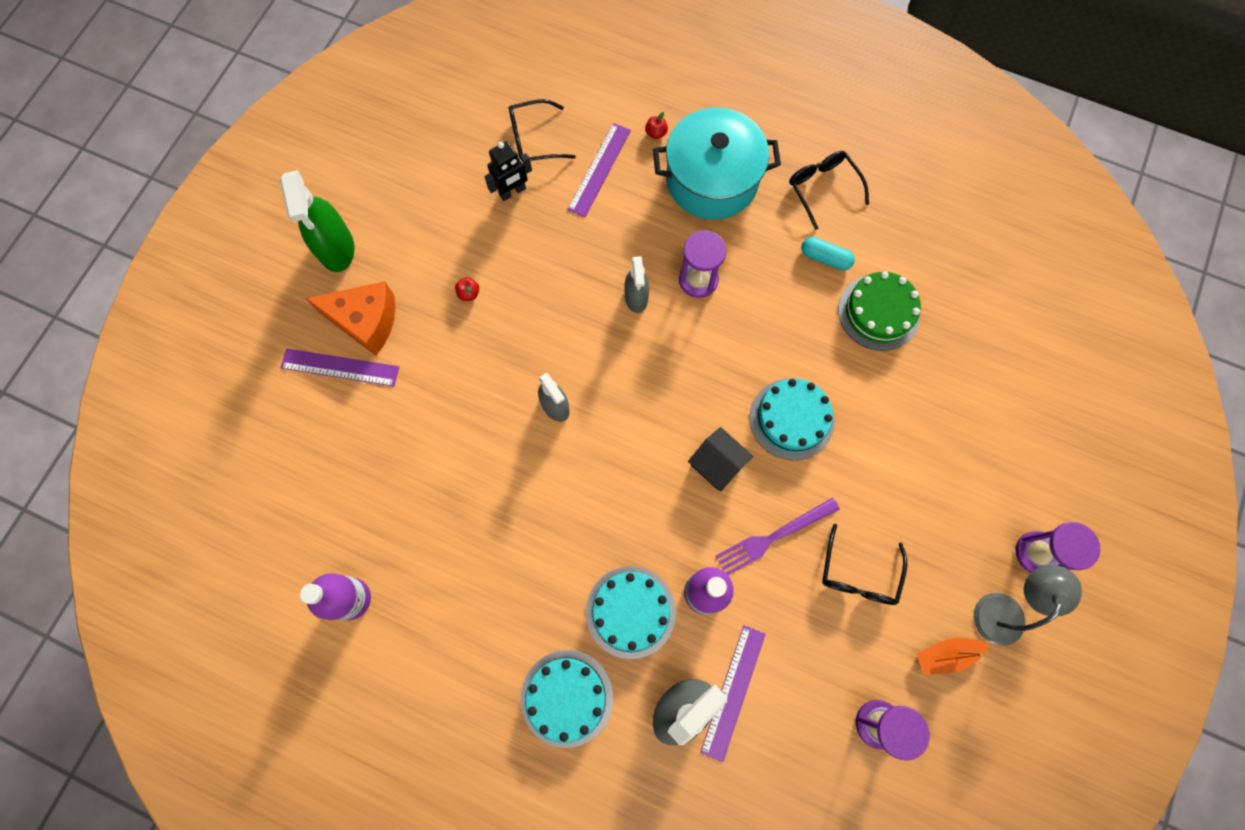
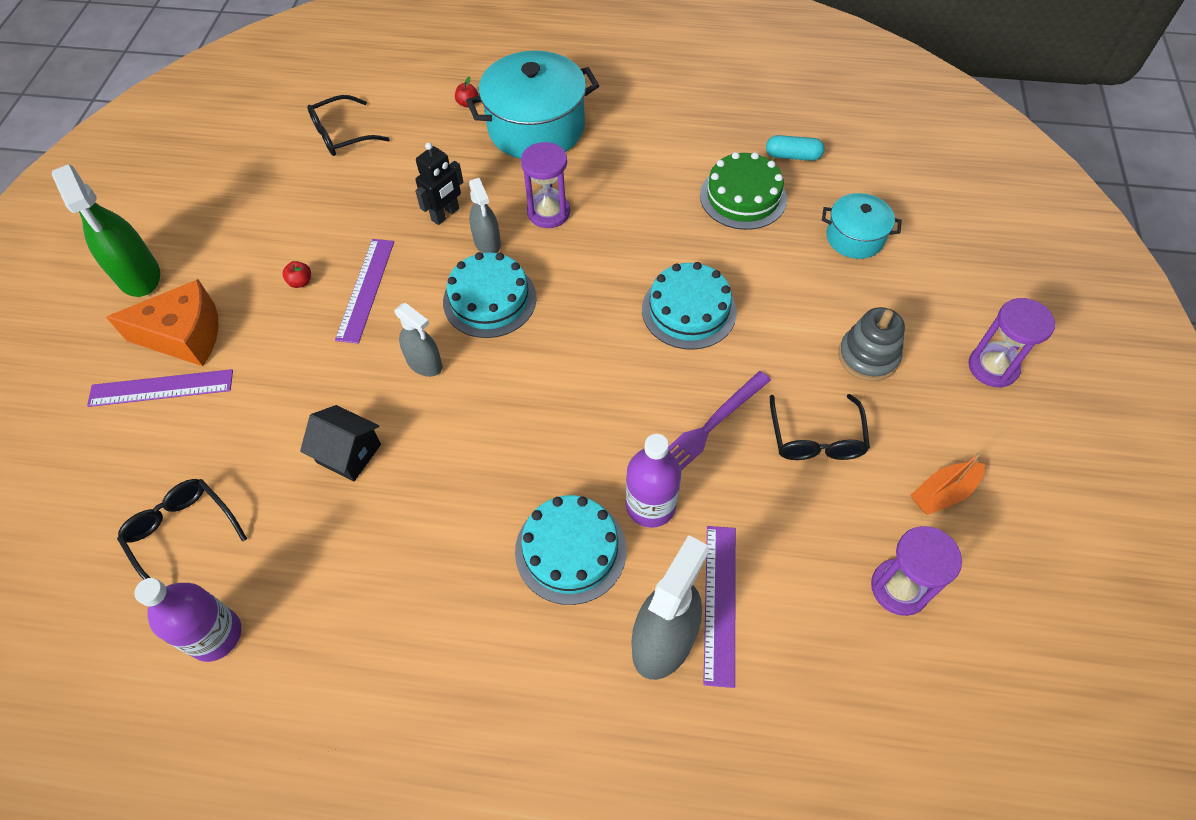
camera: 15 degrees left, 15 degrees down
black robot [484,141,532,201] -> black robot moved to [415,142,463,225]
turquoise cake [520,650,613,748] -> turquoise cake moved to [443,252,537,338]
purple ruler [567,123,631,217] -> purple ruler moved to [335,239,394,344]
black house [688,427,754,491] -> black house moved to [300,405,381,482]
black glasses [789,151,869,230] -> black glasses moved to [117,479,247,580]
turquoise capsule [801,237,855,270] -> turquoise capsule moved to [766,135,825,161]
grey lamp [973,565,1082,646] -> none
none -> turquoise pot [822,193,902,259]
none -> grey stacking toy [838,307,905,381]

